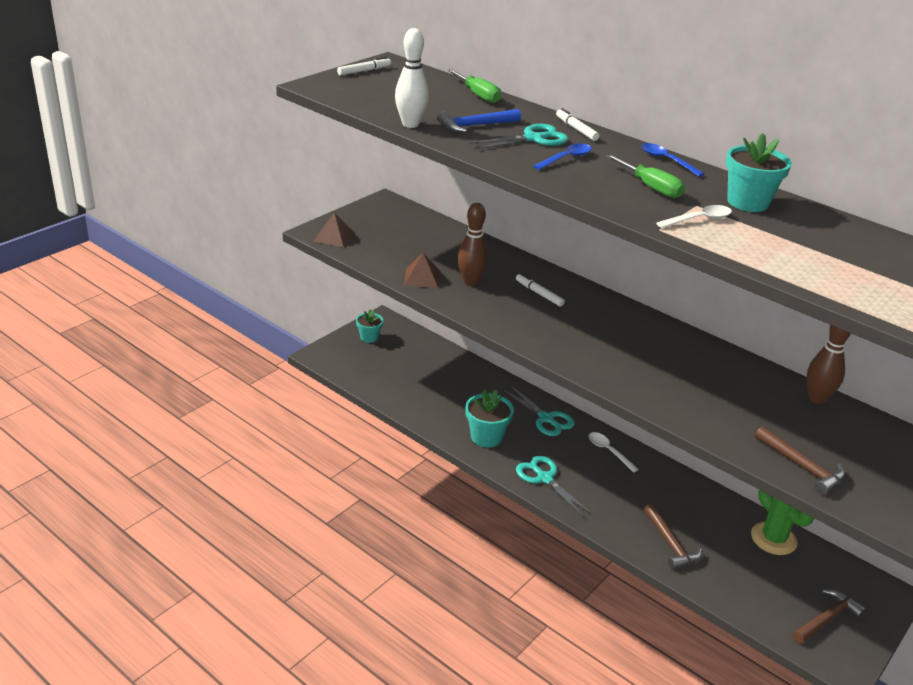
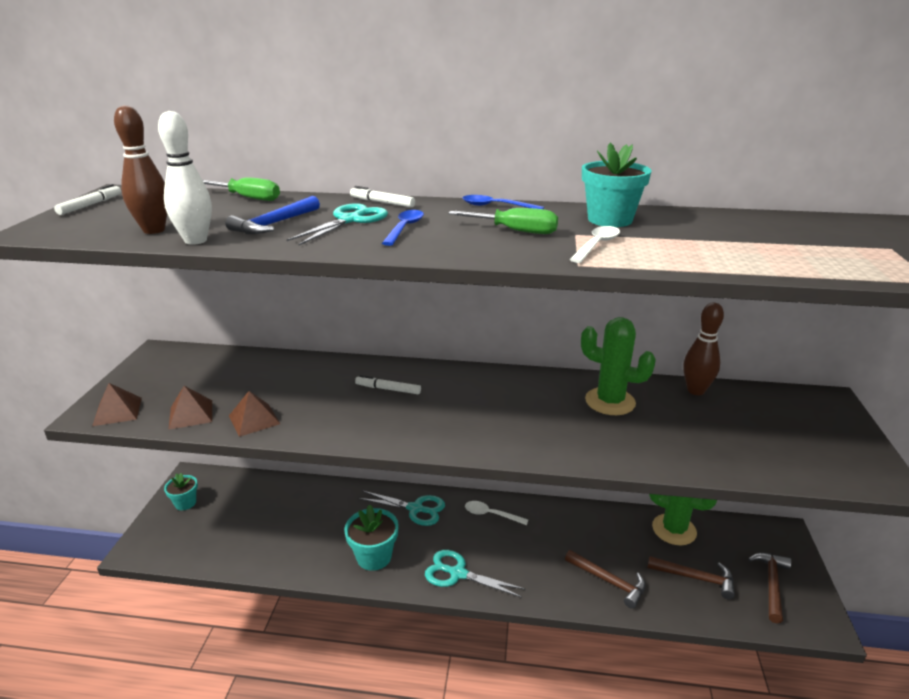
camera: 30 degrees left, 5 degrees down
brown bowling pin [458,203,488,286] -> brown bowling pin moved to [114,105,167,234]
brown hammer [755,426,845,495] -> brown hammer moved to [648,556,735,599]
none -> brown pyramid [168,386,212,430]
none -> green cactus [581,317,656,415]

